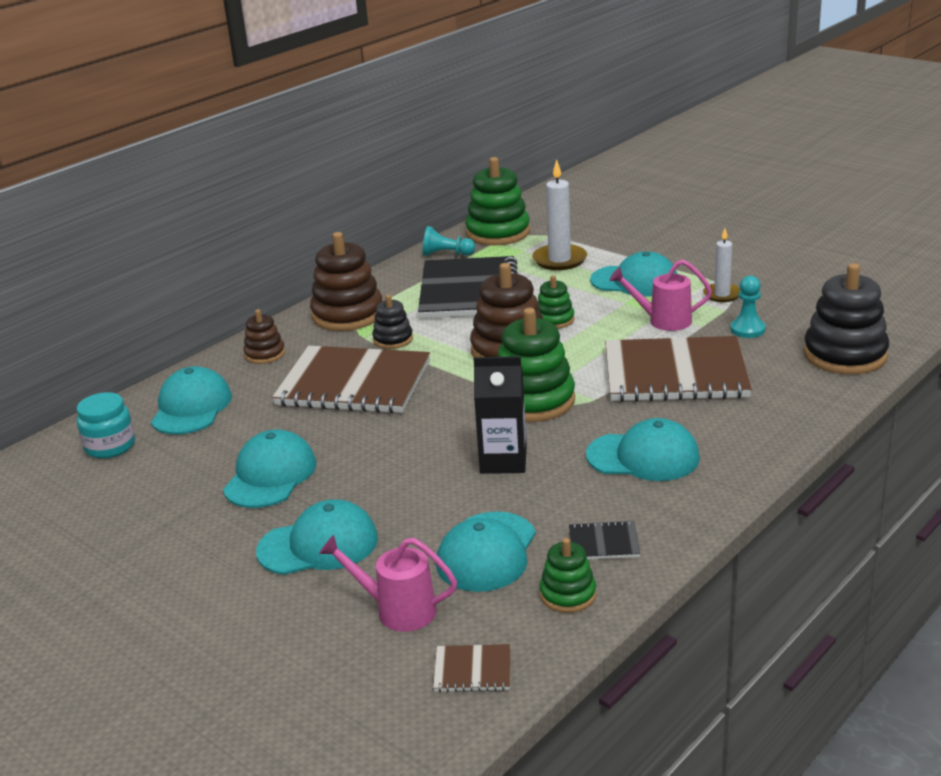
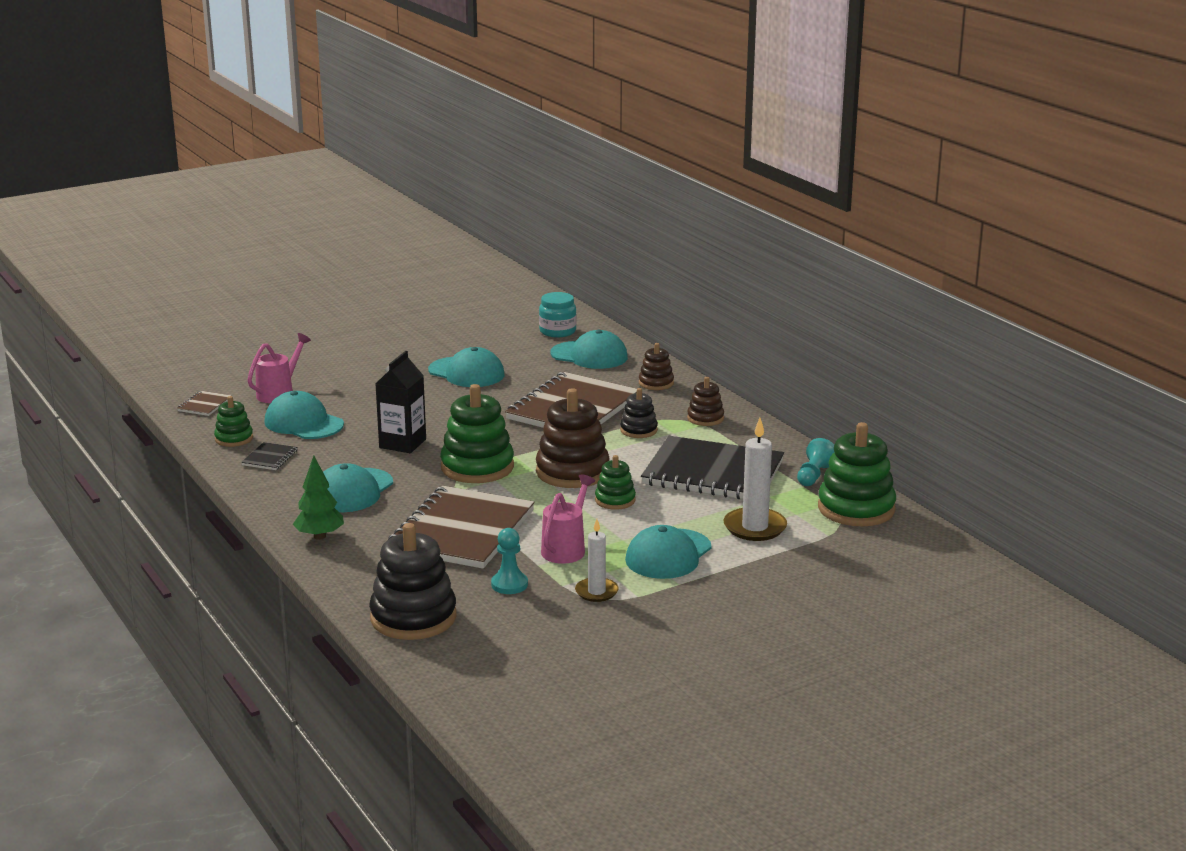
camera: 105 degrees right, 5 degrees down
turquoise cap [256,499,378,575] -> none
brown stacking toy [310,232,382,331] -> brown stacking toy [687,377,724,426], size x0.53
none -> green tree [293,456,344,540]

